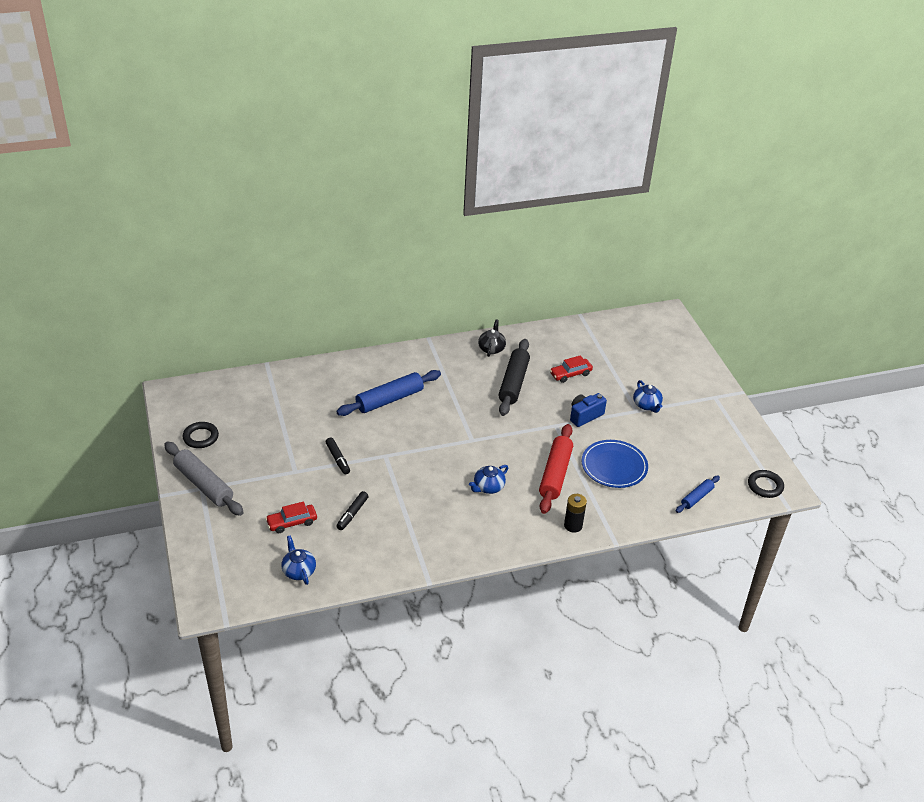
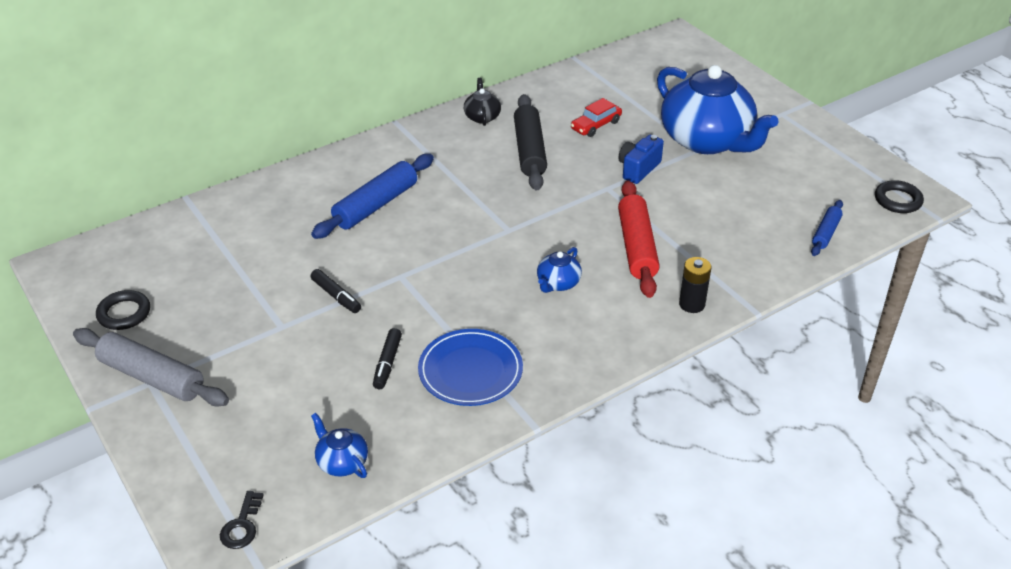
camera: 15 degrees left, 0 degrees up
red car [265,502,317,533] -> none
blue plate [581,440,648,488] -> blue plate moved to [418,329,523,406]
blue teapot [633,380,663,413] -> blue teapot [657,65,779,154], size x2.44
none -> black key [220,491,264,549]

